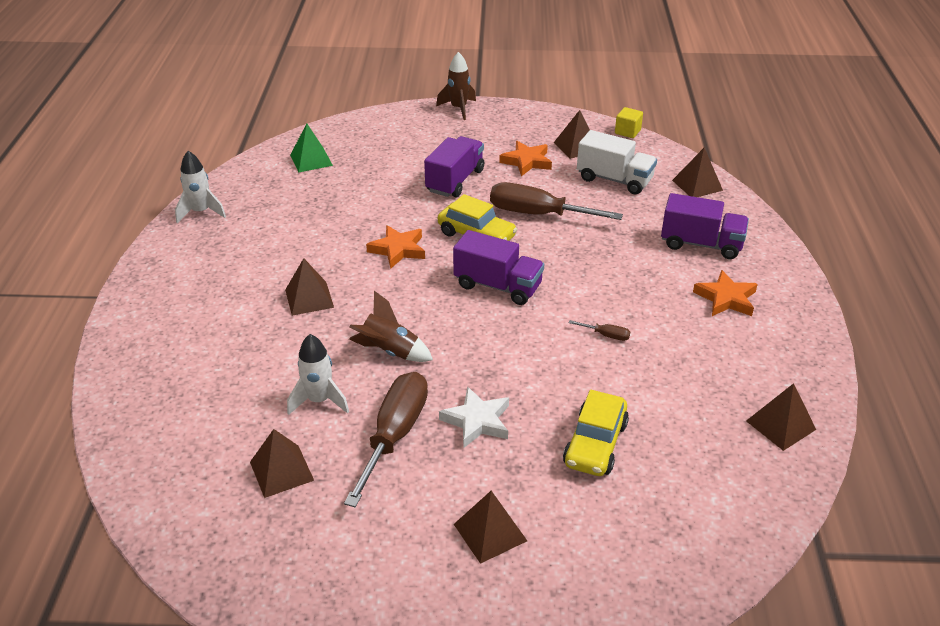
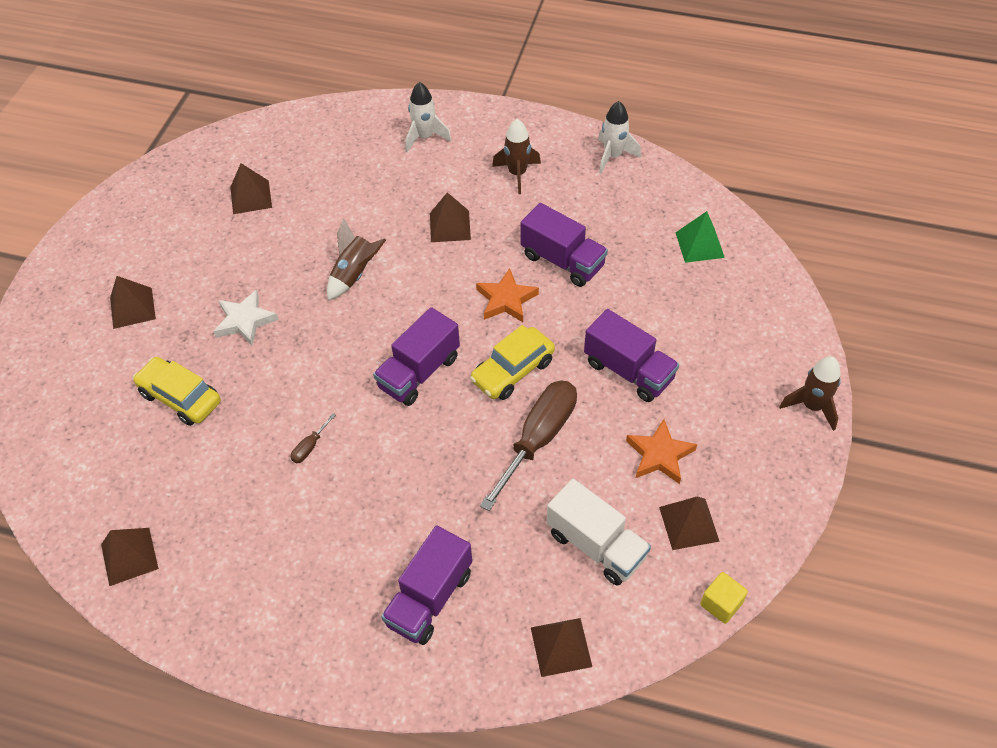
camera: 105 degrees right, 15 degrees up
white rocket [287,334,349,415] -> white rocket moved to [406,82,451,152]
brown screwdriver [344,372,428,507] -> none
white truck [577,130,657,194] -> white truck turned 90 degrees counterclockwise [547,479,651,585]
orange star [693,270,758,316] -> none
none -> brown rocket [492,119,541,194]
none -> purple truck [521,203,608,287]

